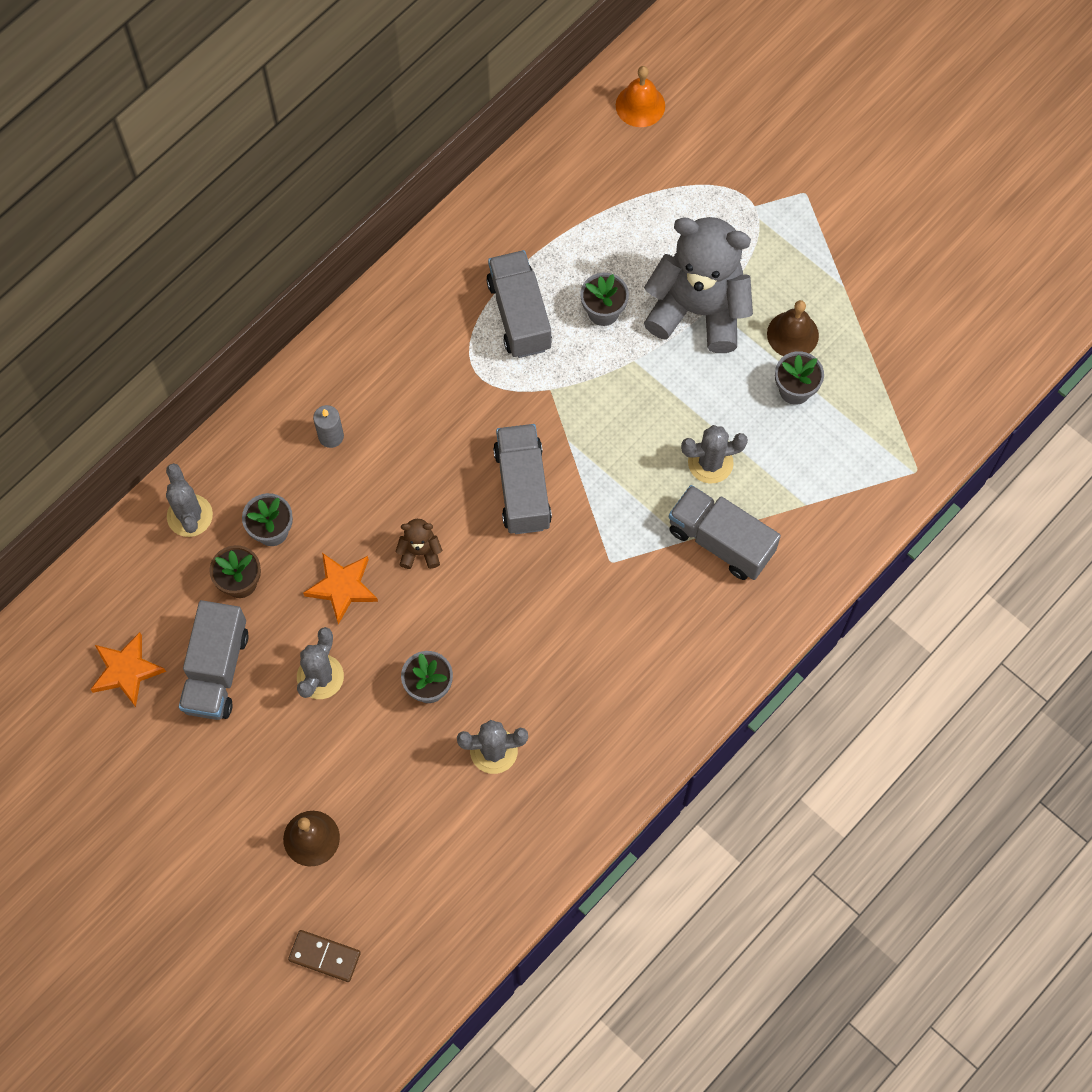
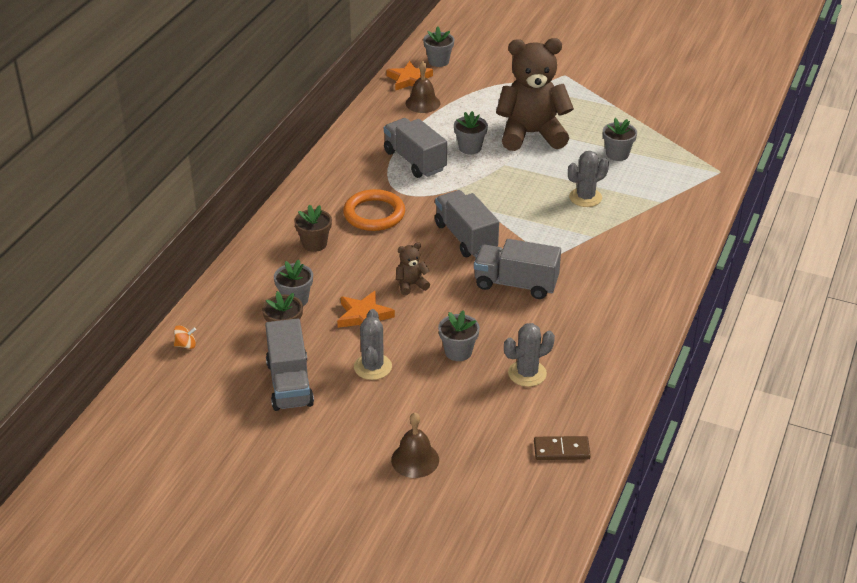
camera: 20 degrees left, 30 degrees down
orange star [90,632,166,707] -> orange star moved to [386,61,433,91]
grey cactus [166,463,213,537] -> none
brown domino [288,930,361,982] -> brown domino moved to [534,436,591,460]
grey candle [313,405,344,448] -> brown flower pot [294,205,332,252]
orange bell [616,66,665,127] -> grey flower pot [423,26,454,67]
grey teddy bear [644,217,753,353] -> brown teddy bear [496,38,574,151]
grey truck [669,485,781,580] -> grey truck moved to [474,239,561,299]
brown bell [767,300,819,356] -> brown bell moved to [406,61,440,113]
none -> orange spinning top [174,325,196,349]
none -> orange ring [343,189,405,231]

